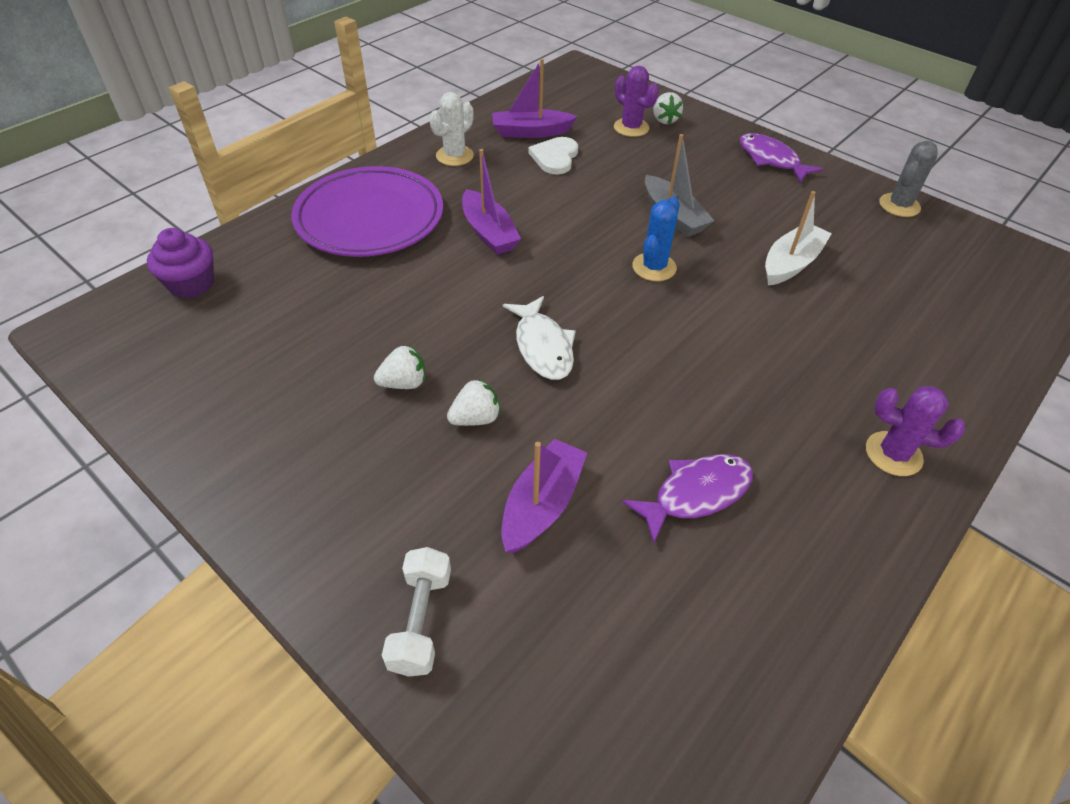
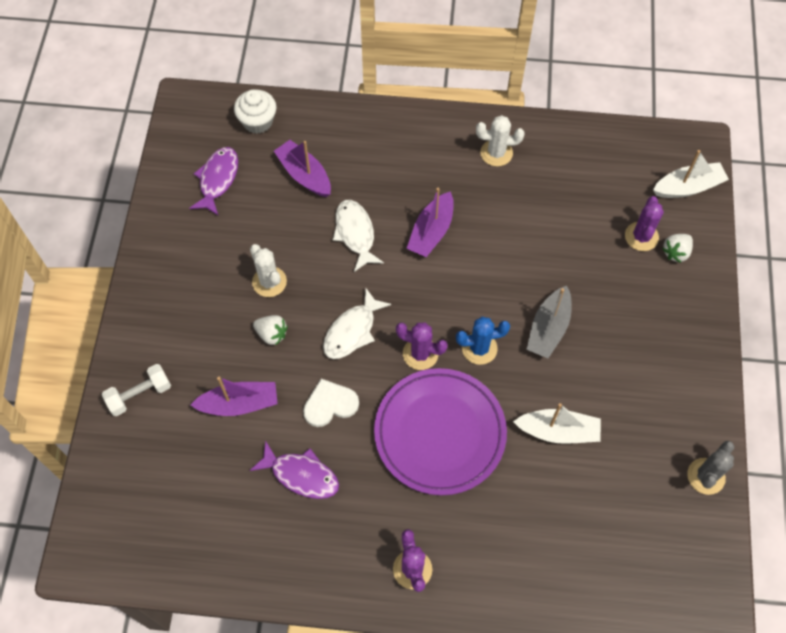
camera: 55 degrees right, 15 degrees up
purple cupcake [147,228,214,298] -> white cupcake [234,89,276,134]
purple plate [291,166,443,257] -> purple plate moved to [374,368,507,495]
white strawberry [374,345,425,389] -> white cactus [250,244,287,297]
purple boat [492,58,578,138] -> purple boat moved to [274,140,331,197]
white heart [528,137,578,175] -> white heart moved to [303,379,359,427]
purple fish [739,133,823,183] -> purple fish moved to [189,147,238,215]
grey cactus [879,141,938,217] -> grey cactus turned 60 degrees counterclockwise [687,441,734,495]
none -> white fish [333,200,384,272]
none -> purple cactus [396,322,448,370]
none -> white boat [653,150,729,198]

